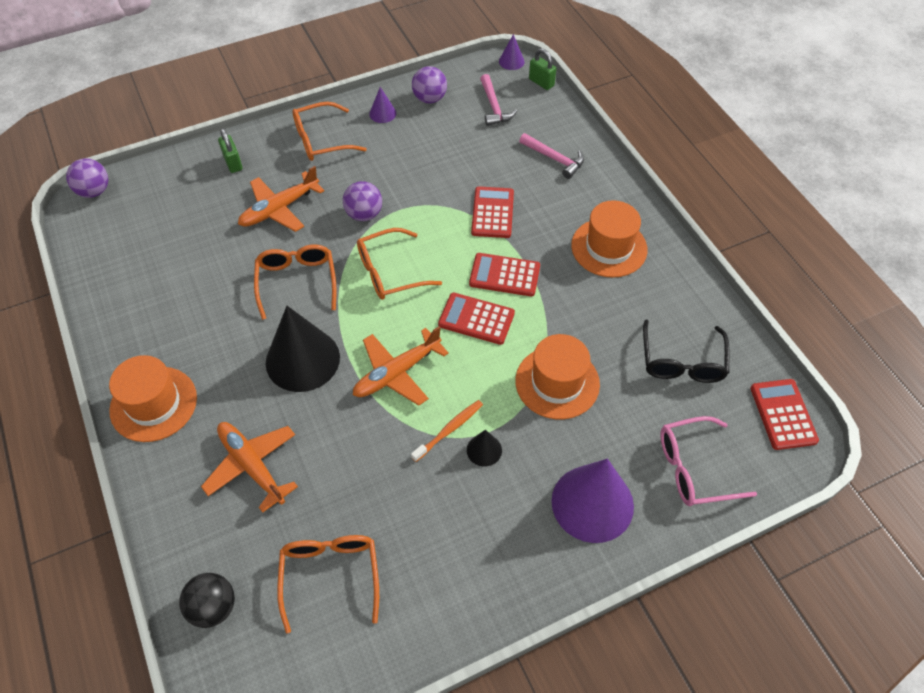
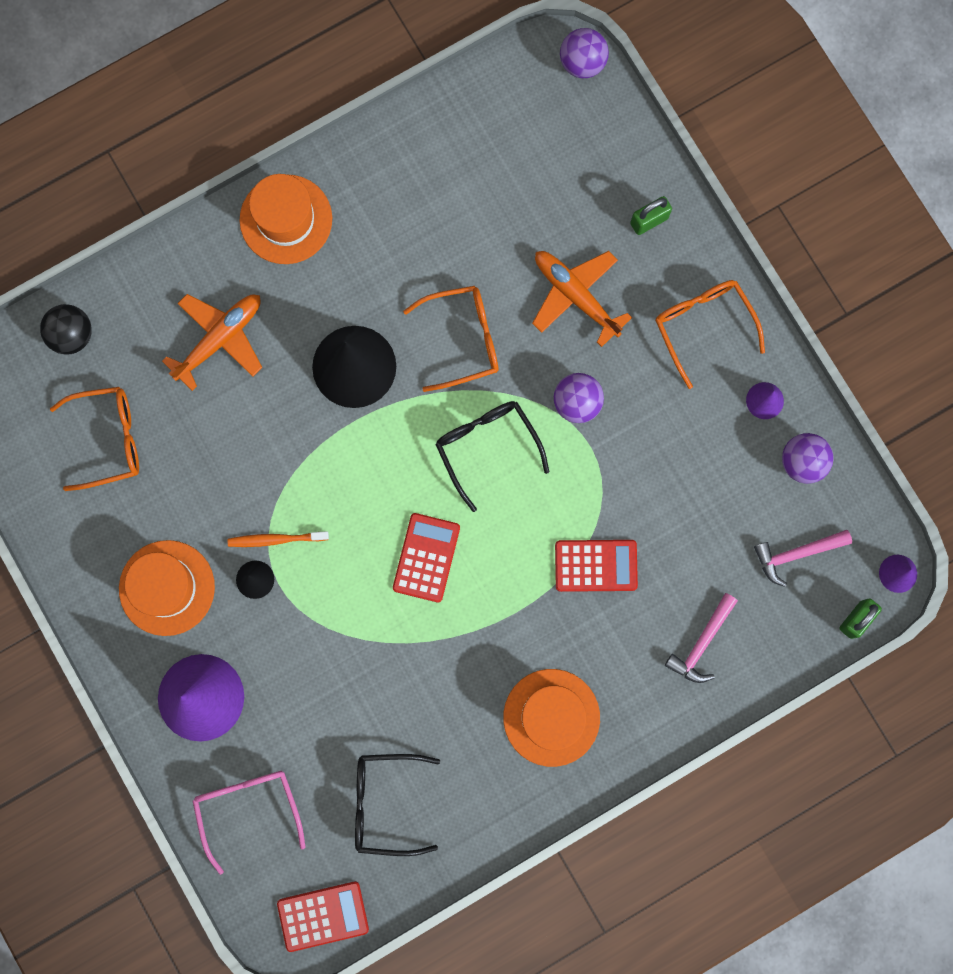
camera: 85 degrees right, 25 degrees up
orange plane [353,326,449,406] -> none
orange glasses [357,228,442,300] -> black glasses [435,401,549,512]
orange toothbrush [411,400,483,462] -> orange toothbrush turned 135 degrees clockwise [228,531,329,547]
red calculator [469,253,540,296] -> none
orange hat [515,334,600,419] -> orange hat moved to [119,540,215,636]

